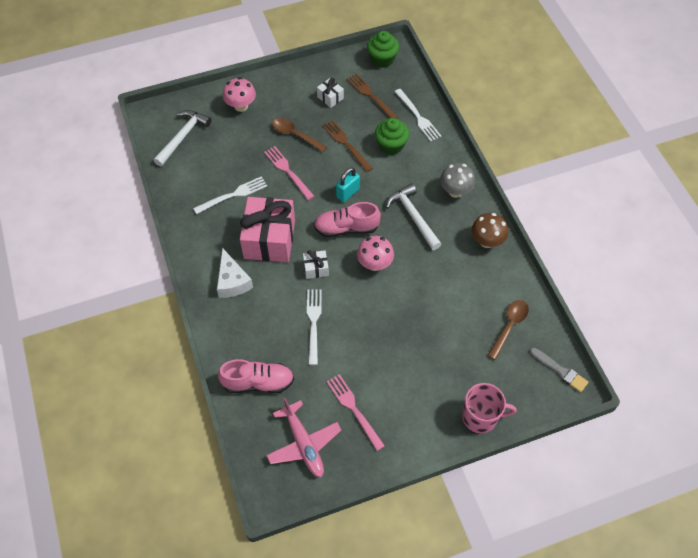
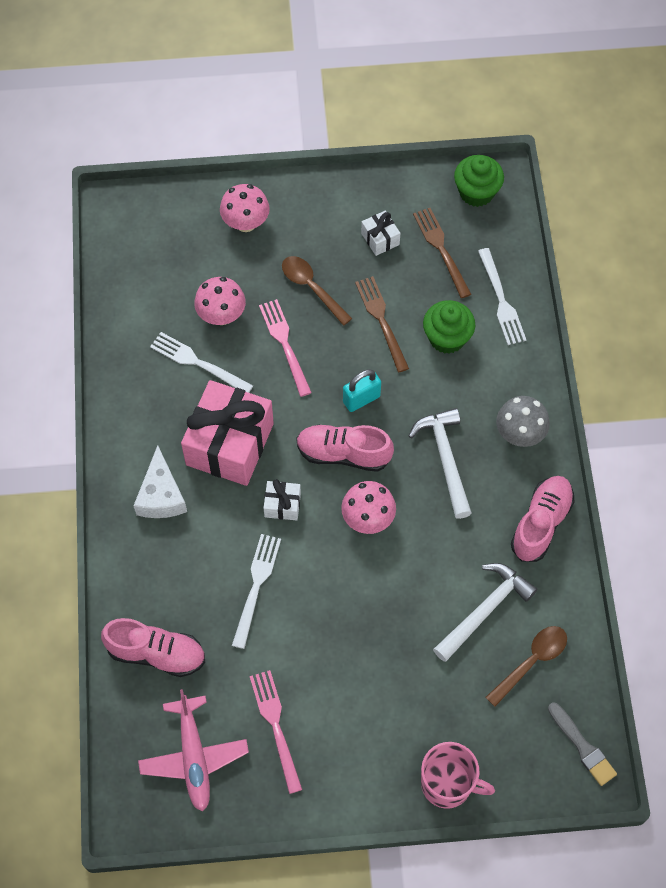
camera: 15 degrees right, 5 degrees up
white hammer [153,110,211,167] -> white hammer moved to [433,563,537,662]
white fork [193,176,267,214] -> white fork turned 135 degrees counterclockwise [150,332,253,393]
brown mushroom [471,213,508,248] -> pink shoe [511,476,574,562]
none -> pink mushroom [194,277,246,325]

